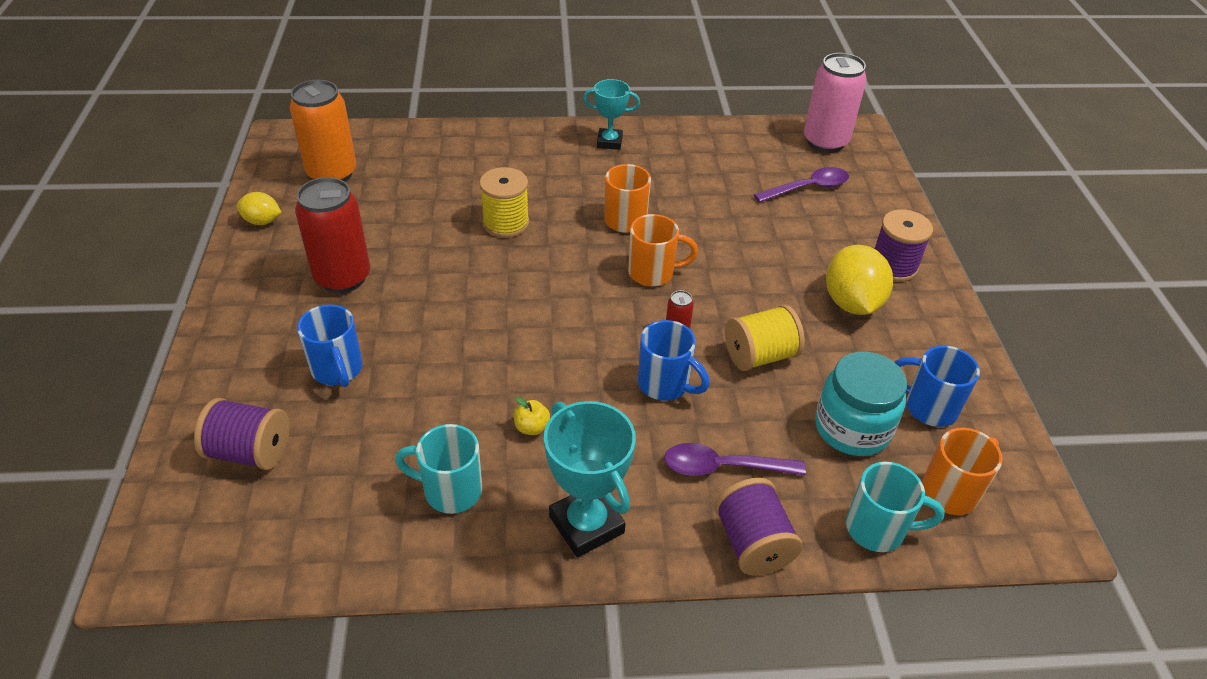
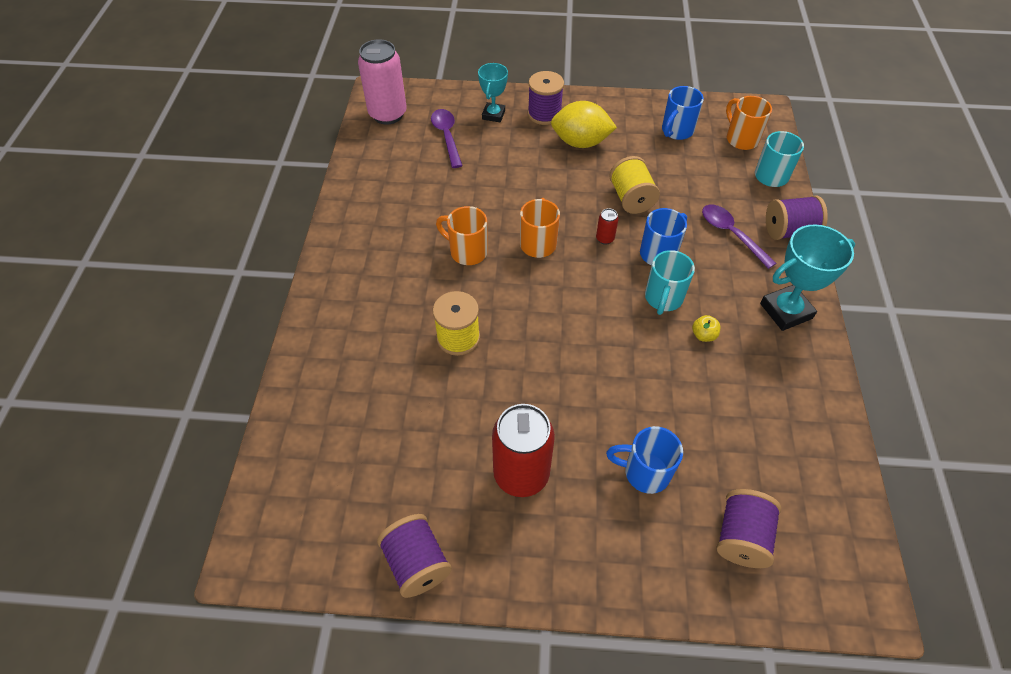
camera: 80 degrees left, 10 degrees up
yellow lemon [236,192,282,225] -> purple spool [377,514,452,598]
orange can [290,80,356,182] -> none
blue mug [297,304,363,387] -> blue mug turned 150 degrees counterclockwise [606,426,683,494]
turquoise mug [395,424,482,514] -> turquoise mug moved to [645,250,695,315]
turquoise trophy [583,79,640,150] -> turquoise trophy moved to [478,63,508,122]
purple spoon [664,443,806,476] -> purple spoon turned 135 degrees clockwise [702,205,776,269]
turquoise jar [815,352,907,456] -> none

